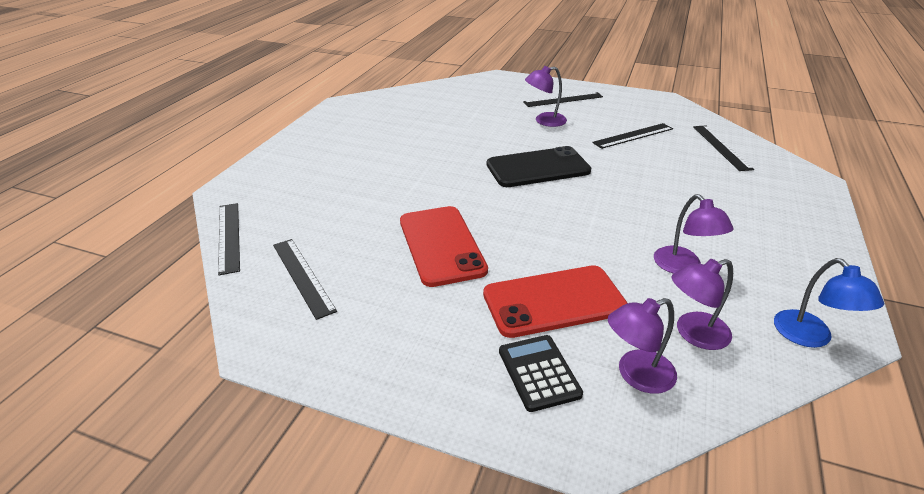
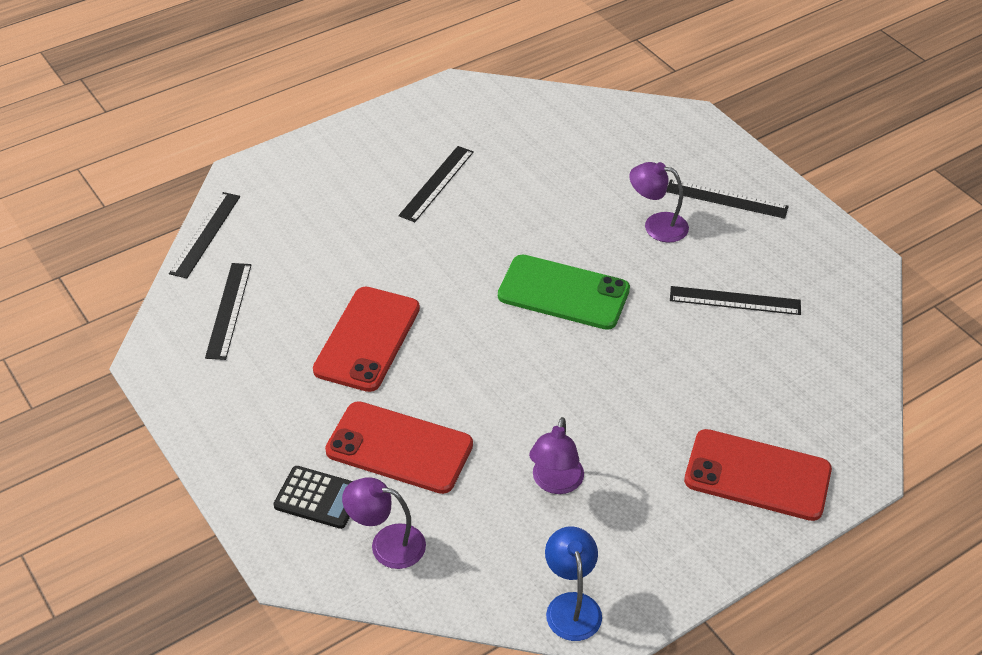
camera: 35 degrees right, 10 degrees up
black phone [487,146,591,187] -> green phone [498,254,630,330]
black calculator [499,335,583,412] -> black calculator turned 90 degrees clockwise [273,466,352,529]
purple lamp [672,259,733,350] -> none
black ruler [693,126,754,171] -> black ruler moved to [398,146,474,222]
blue lamp [774,258,884,348] -> blue lamp turned 150 degrees clockwise [545,526,602,641]
none -> red phone [684,429,832,521]

